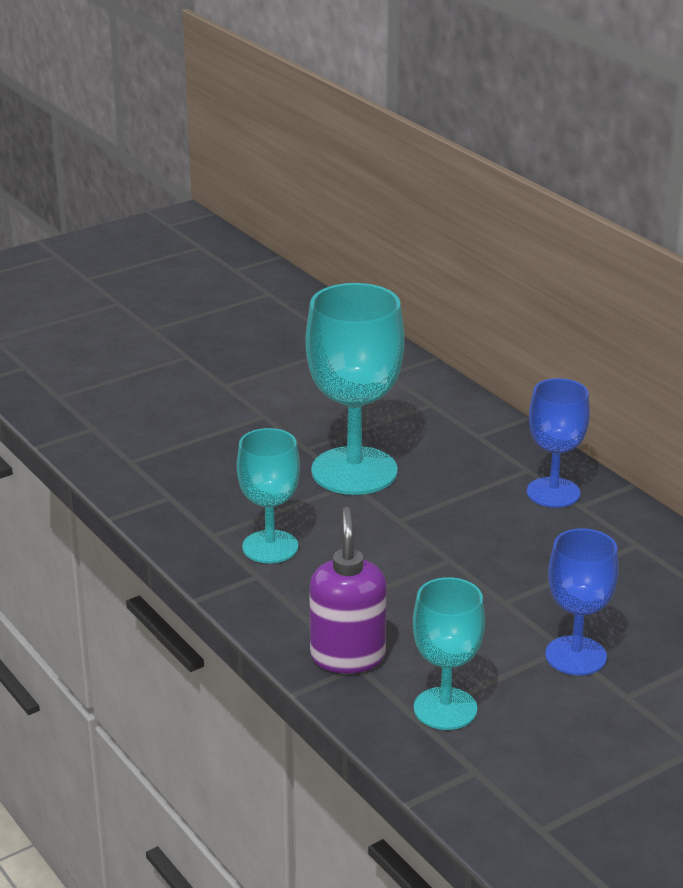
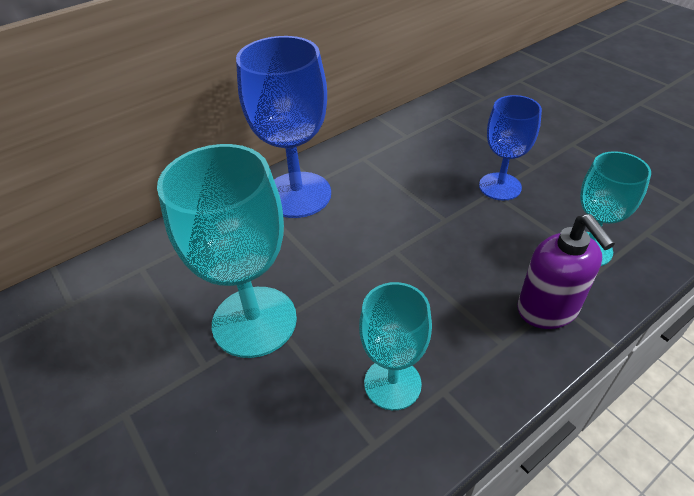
camera: 90 degrees left, 15 degrees up
purple soap dispenser [309,507,387,674] -> purple soap dispenser turned 105 degrees counterclockwise [517,214,615,329]
blue goblet [527,378,590,508] -> blue goblet [236,36,331,218], size x1.65

